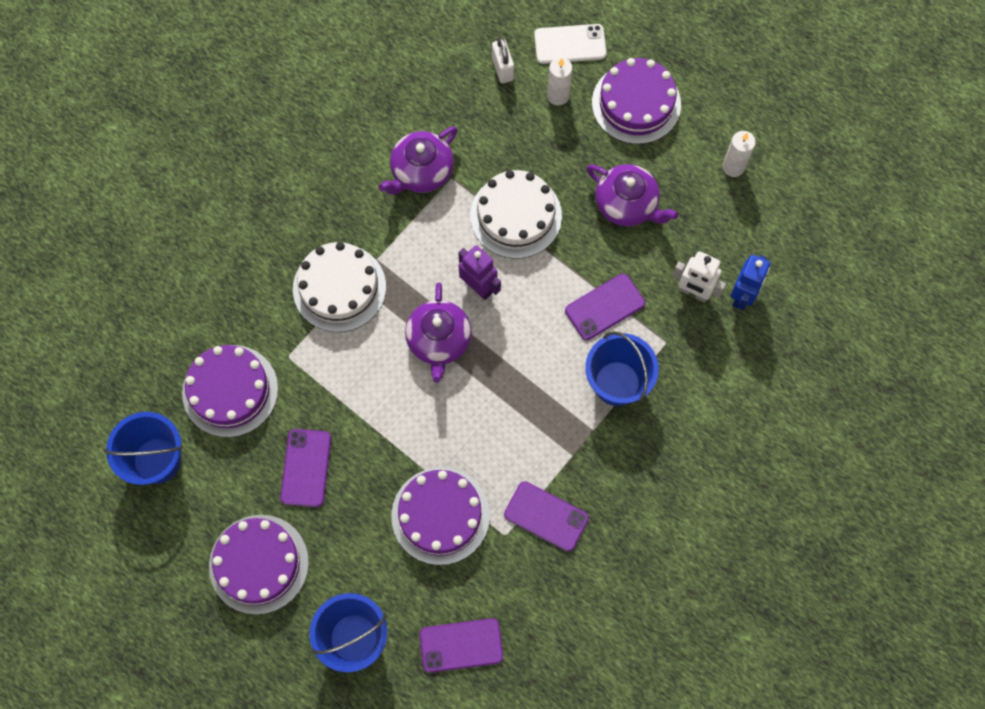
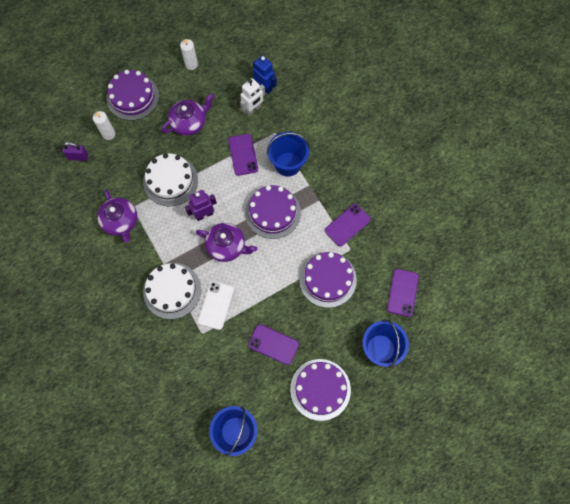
camera: 70 degrees left, 0 degrees up
purple cake [182,345,278,437] -> purple cake moved to [245,185,301,239]
white padlock [492,37,514,83] -> purple padlock [62,142,88,161]
white phone [534,24,607,64] -> white phone moved to [198,281,234,330]

